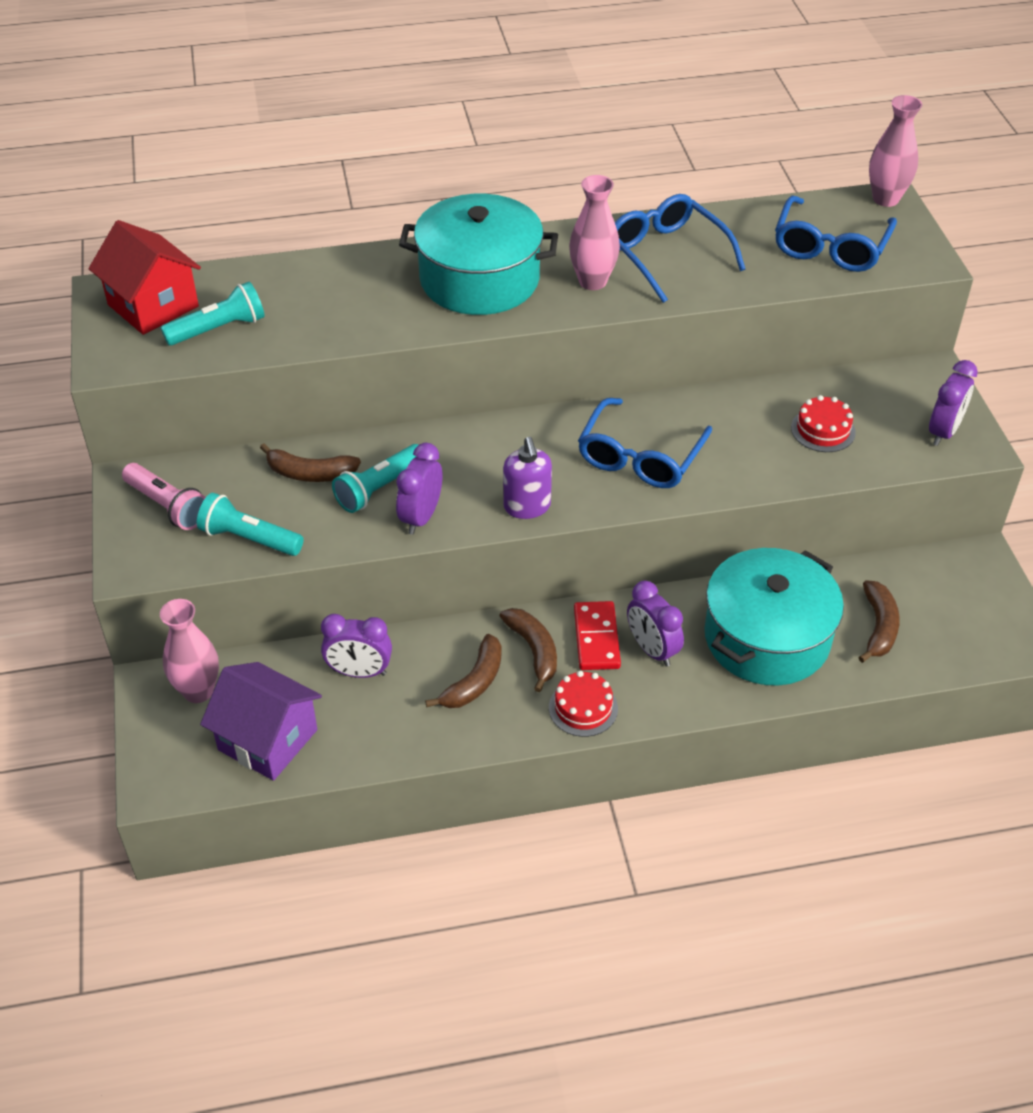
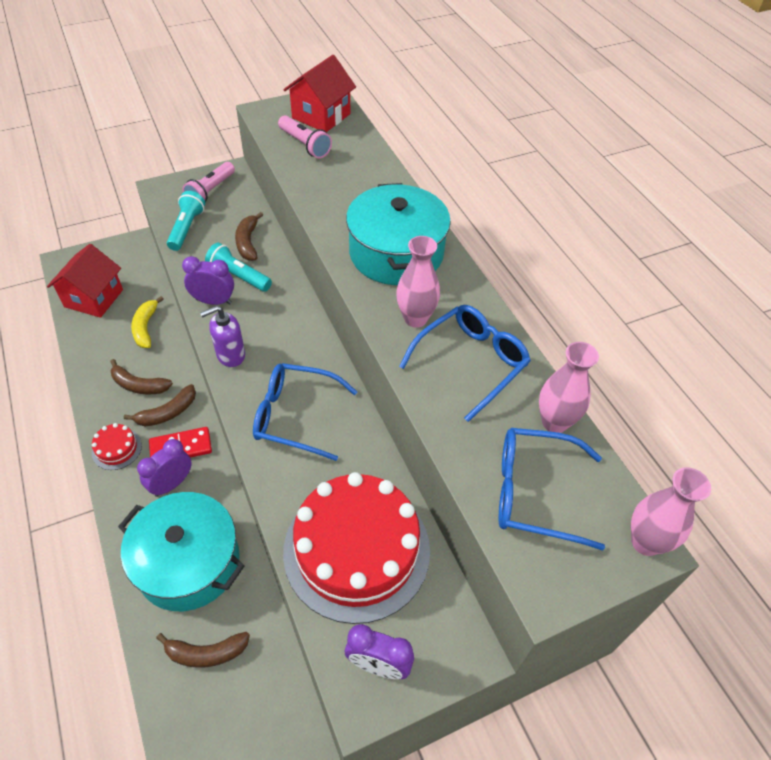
camera: 75 degrees right, 5 degrees up
turquoise flashlight [160,282,265,346] -> pink flashlight [278,115,332,159]
pink vase [160,599,219,703] -> pink vase moved to [539,342,599,433]
purple house [200,662,322,781] -> red house [47,244,123,318]
purple clock [321,614,392,678] -> yellow banana [131,296,164,348]
red cake [791,395,856,452] -> red cake [283,472,430,624], size x2.45

